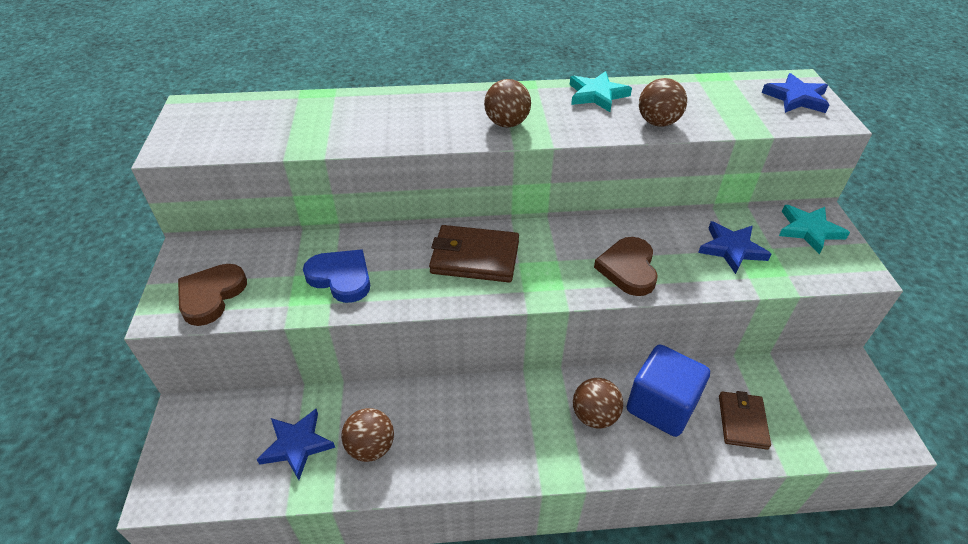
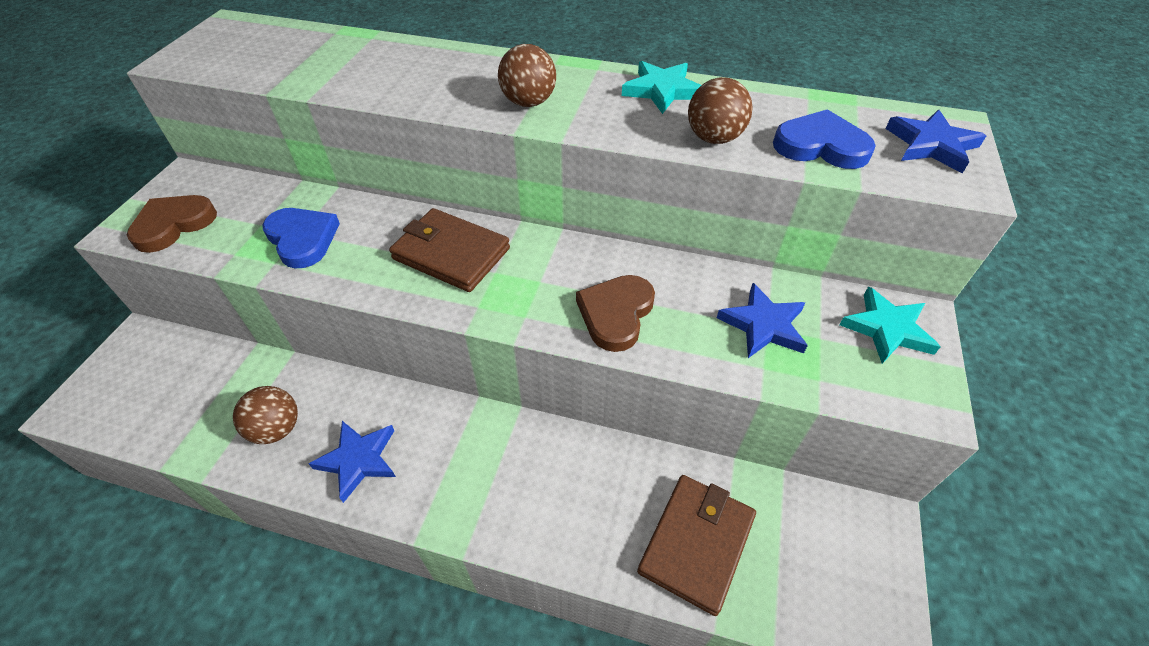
camera: 20 degrees right, 5 degrees up
blue star [256,409,335,480] -> blue star moved to [309,421,396,503]
brown ball [573,378,623,428] -> none
blue cube [627,344,710,437] -> none
brown wallet [719,391,771,450] -> brown wallet [637,475,756,616], size x1.52
none -> blue heart [773,109,876,169]

